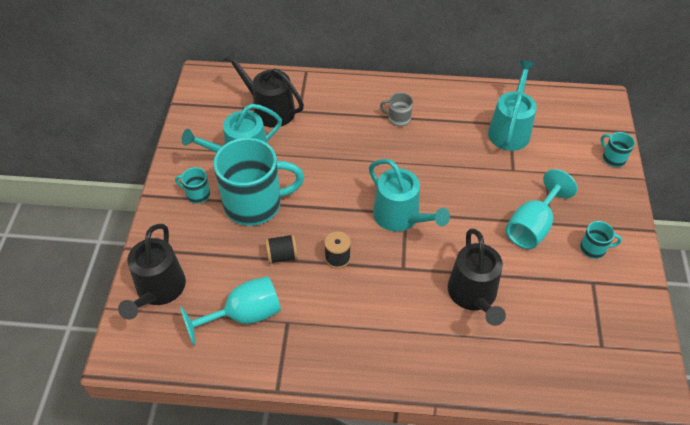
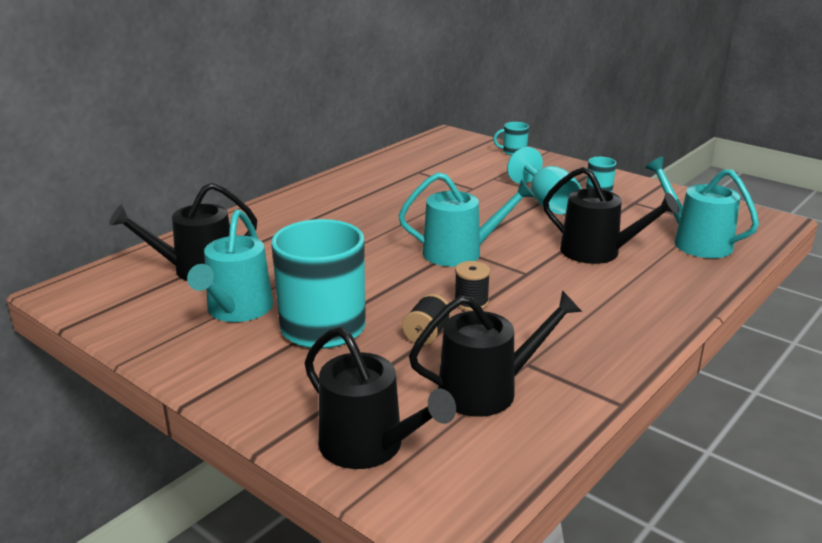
camera: 55 degrees left, 25 degrees down
turquoise mug [175,167,210,204] -> none
turquoise goblet [180,276,281,346] -> black watering can [409,290,582,417]
grey mug [380,92,413,127] -> none
turquoise watering can [488,60,537,151] -> turquoise watering can moved to [645,156,759,258]

